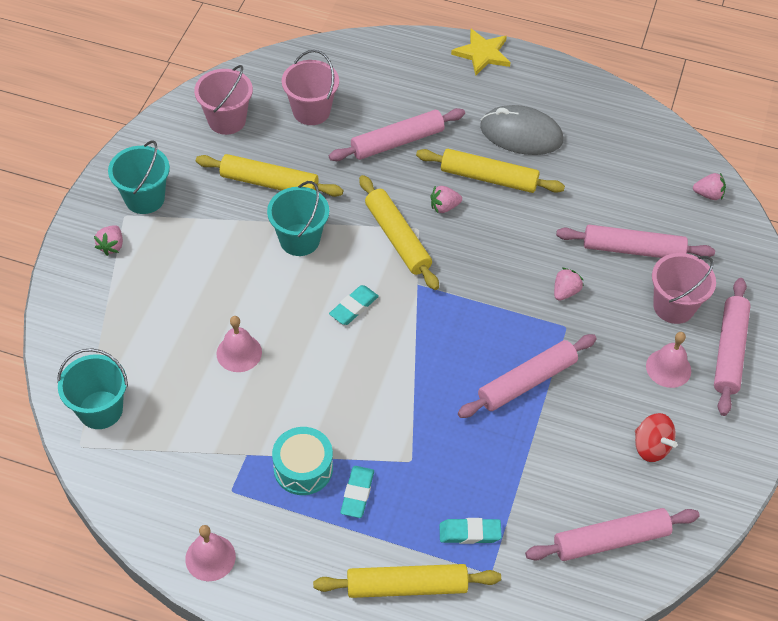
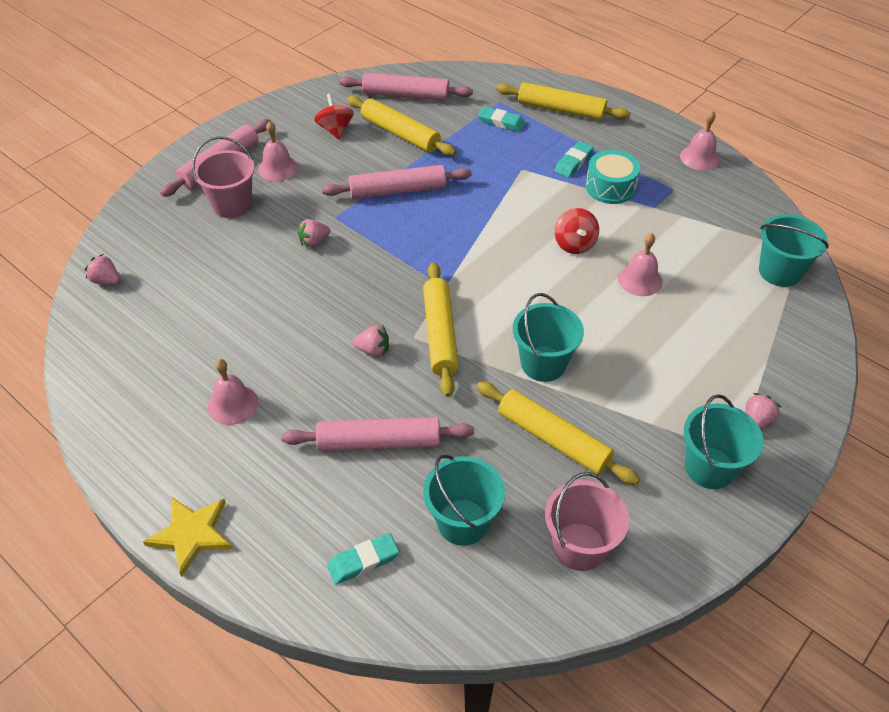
camera: 155 degrees left, 5 degrees down
pink bucket [282,50,339,125] -> turquoise bucket [423,455,505,546]
turquoise eraser [329,285,379,325] -> turquoise eraser moved to [327,533,399,584]
yellow rolling pin [416,149,565,193] -> yellow rolling pin moved to [347,96,456,156]
grey mouse [480,105,563,155] -> pink bell [208,359,258,425]
pink rolling pin [556,225,715,258] -> none
none -> red spinning top [555,208,599,254]

